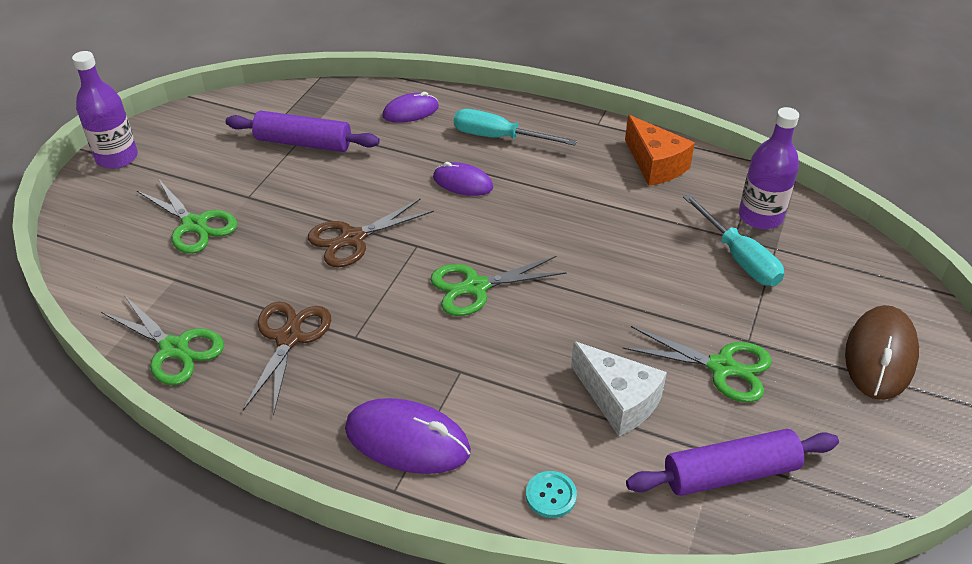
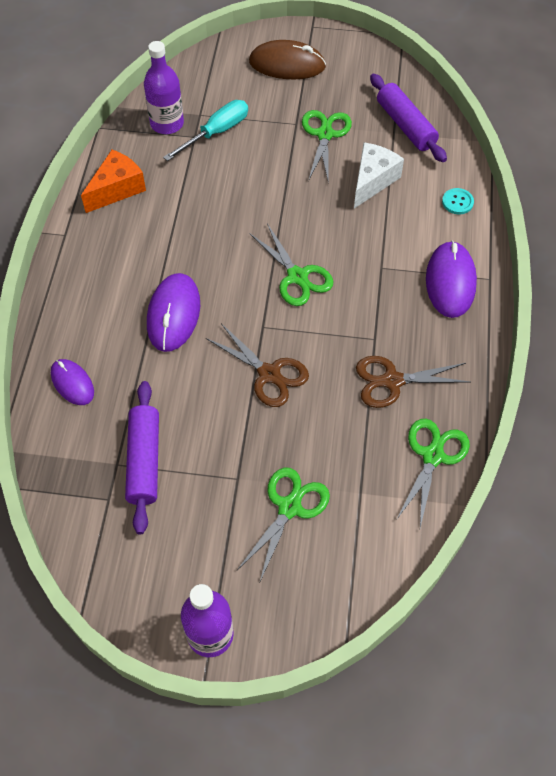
camera: 105 degrees left, 15 degrees up
purple mouse [433,162,493,196] -> purple mouse [147,273,200,352], size x1.59
turquoise screwdriver [454,109,577,146] -> none

